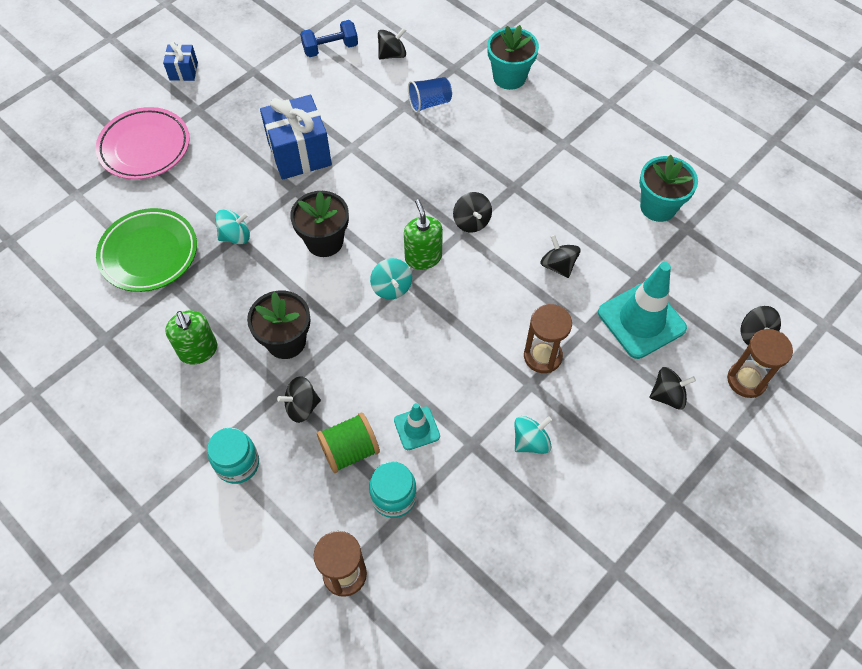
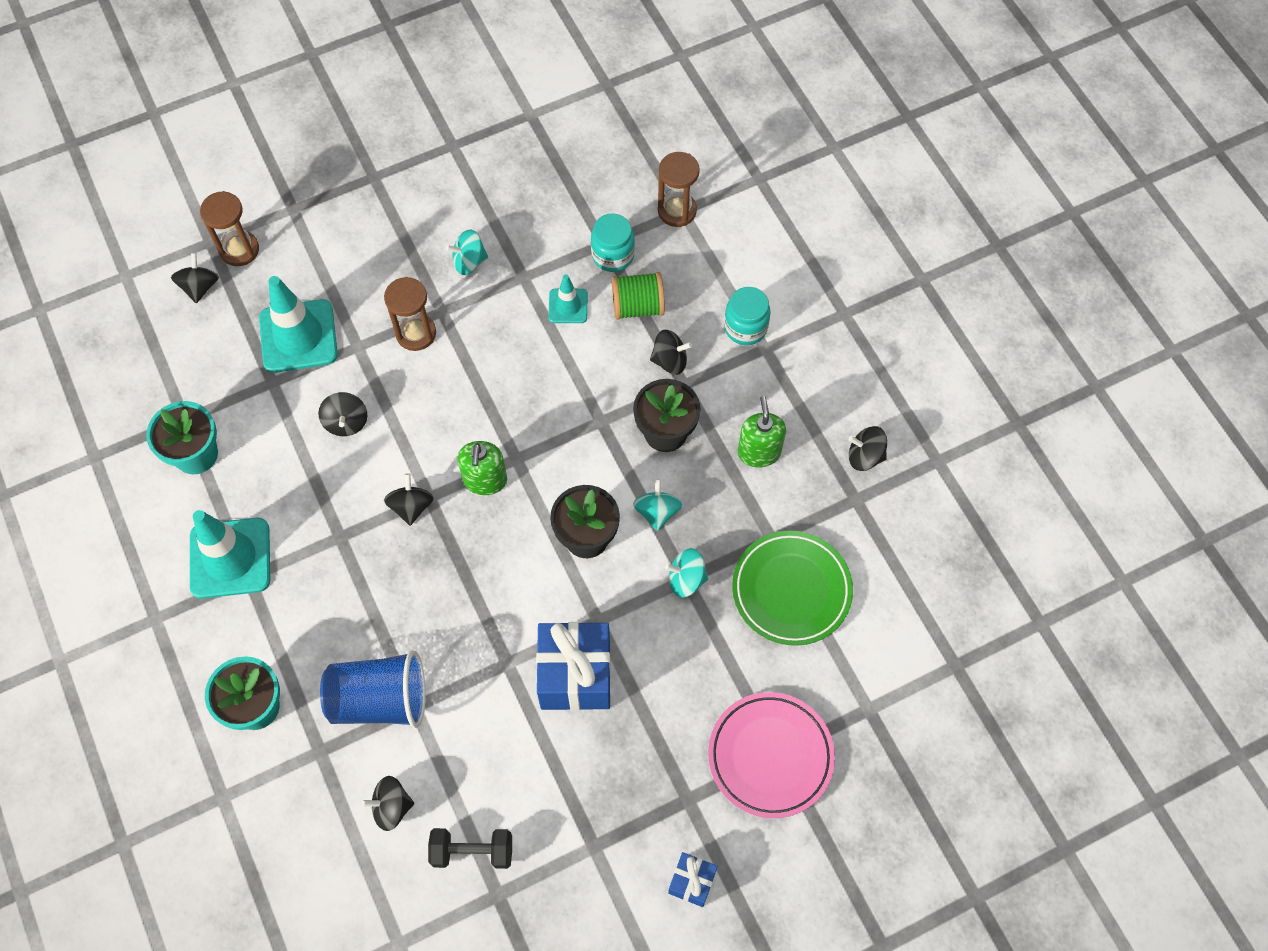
camera: 160 degrees left, 5 degrees up
blue dumbbell [300,20,358,57] -> black dumbbell [428,828,512,869]
turquoise spinning top [370,258,412,300] -> turquoise spinning top moved to [633,479,682,531]
blue cup [408,77,452,113] -> blue cup [320,650,425,728], size x1.72
black spinning top [650,367,696,410] -> black spinning top moved to [848,426,887,471]
none -> turquoise traffic cone [190,510,270,599]

